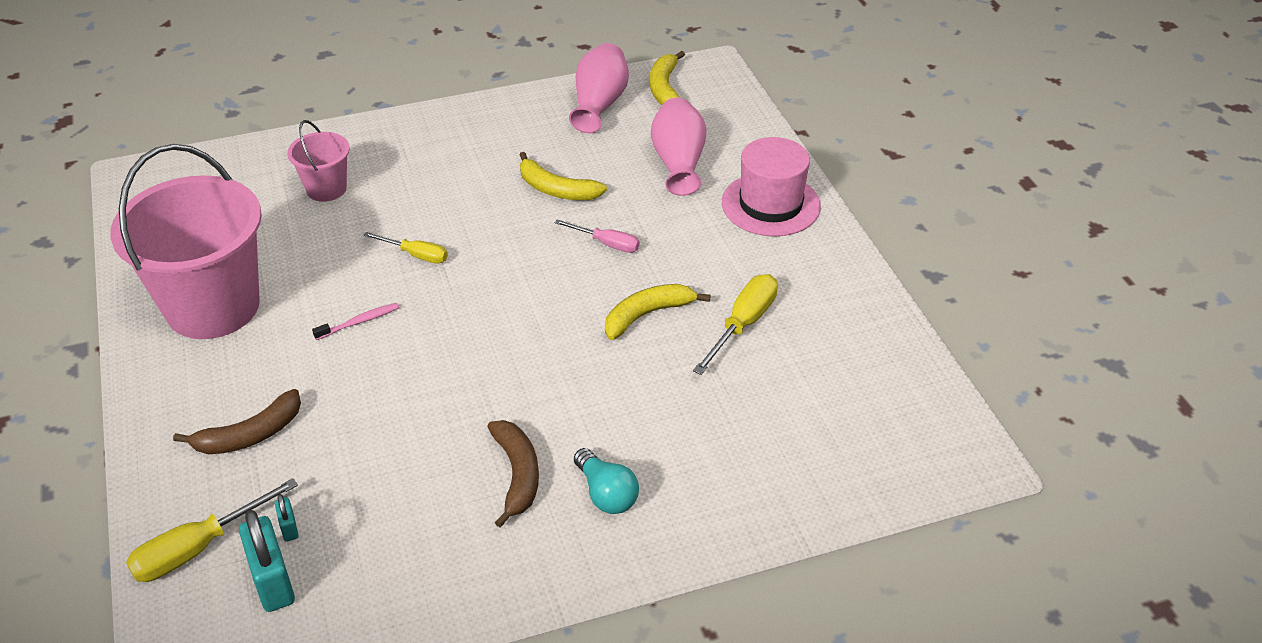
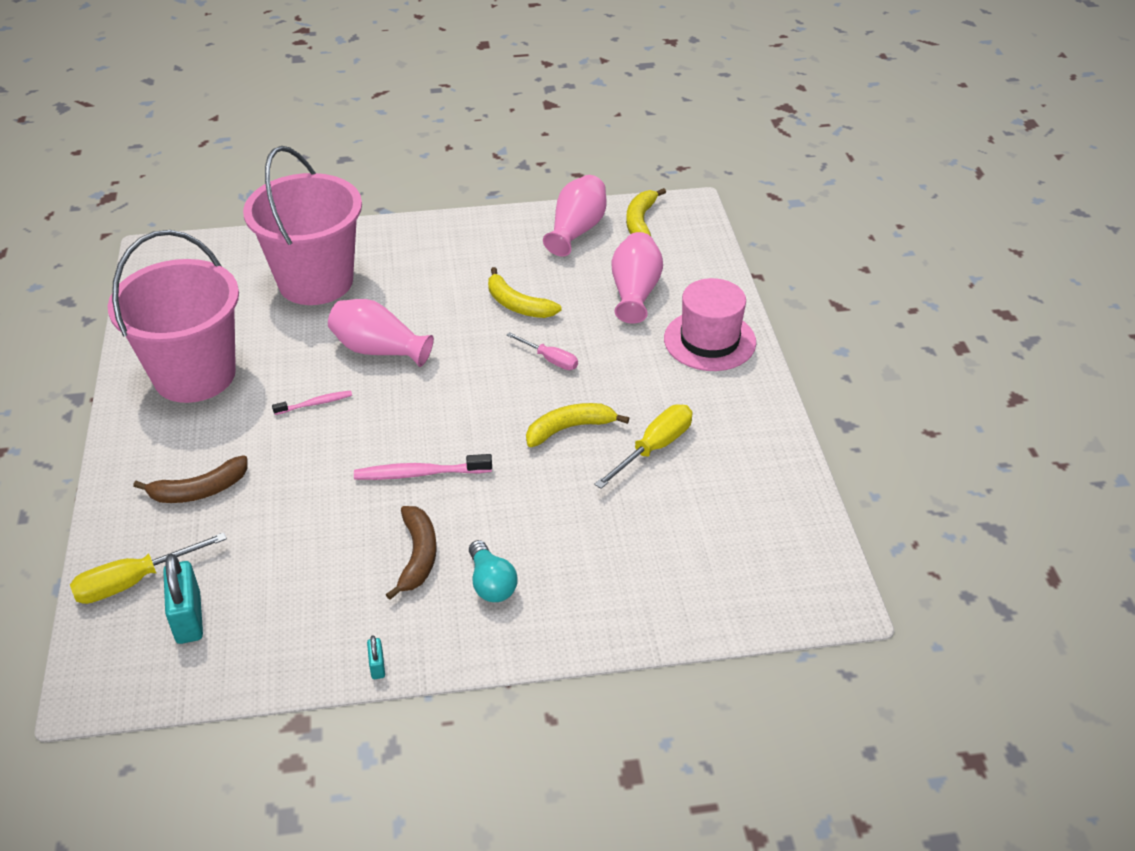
camera: 10 degrees right, 0 degrees up
turquoise padlock [275,494,299,542] -> turquoise padlock moved to [367,635,385,679]
pink bucket [287,120,350,202] -> pink bucket [243,146,362,305], size x2.09
yellow screwdriver [363,232,448,263] -> pink vase [328,299,434,367]
none -> pink toothbrush [354,454,492,480]

